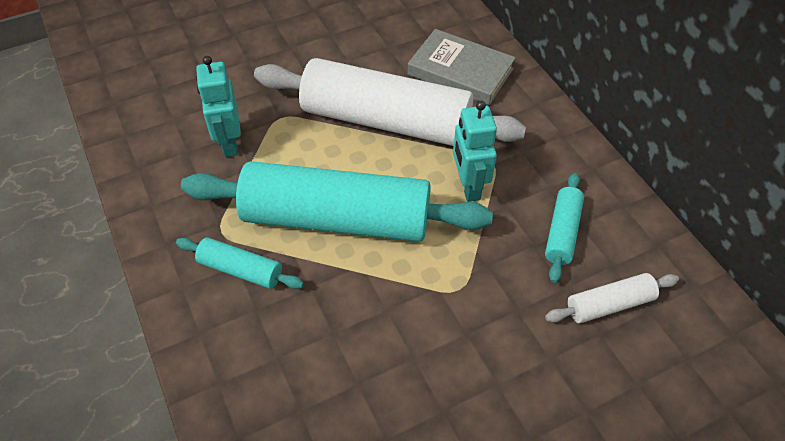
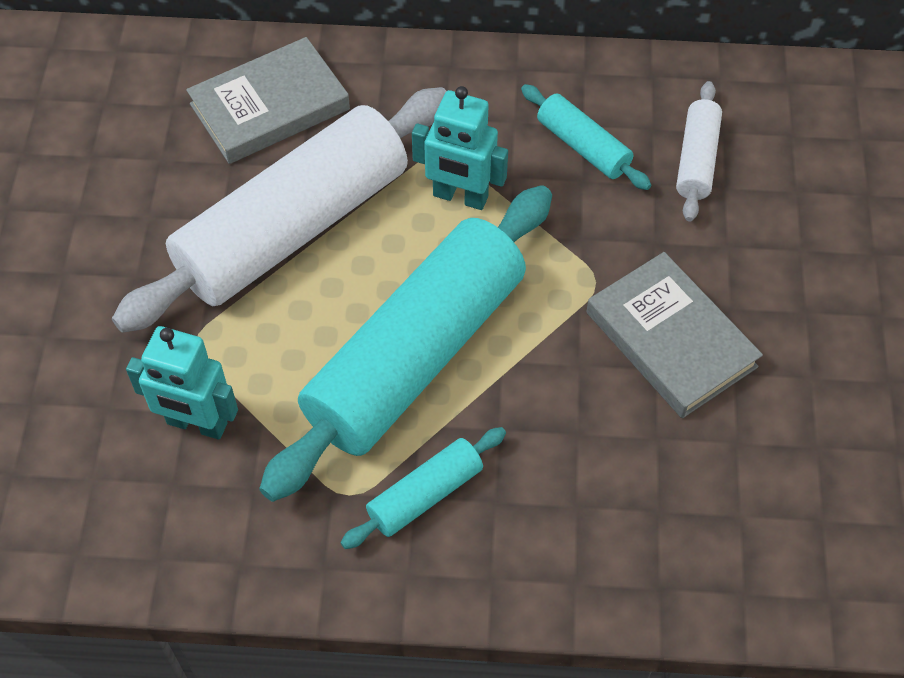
camera: 60 degrees left, 5 degrees up
none -> grey book [587,252,763,418]

